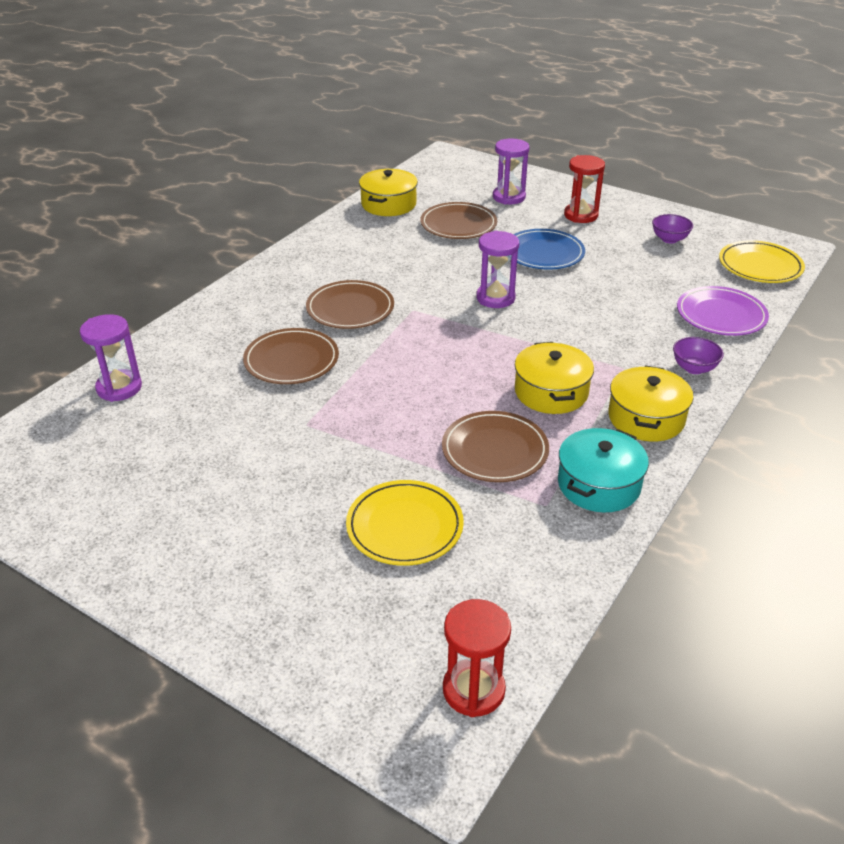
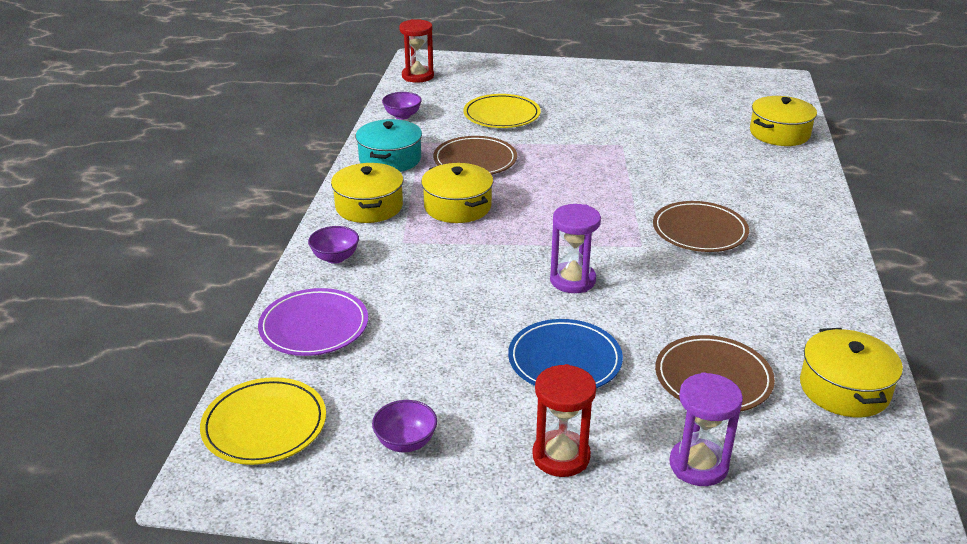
camera: 155 degrees right, 5 degrees down
purple hourglass [80,314,142,402] -> yellow pot [750,96,817,146]
brown plate [243,328,339,384] -> none
none -> purple bowl [382,92,422,120]

